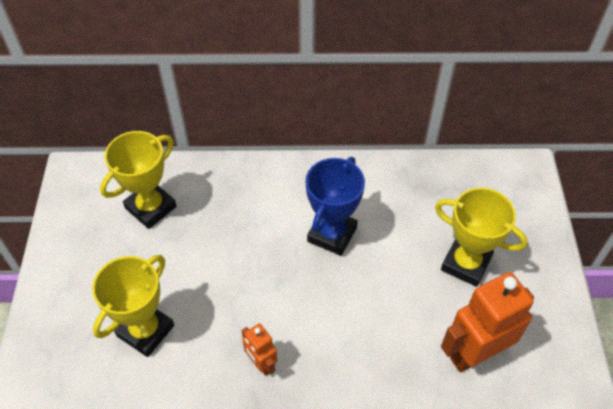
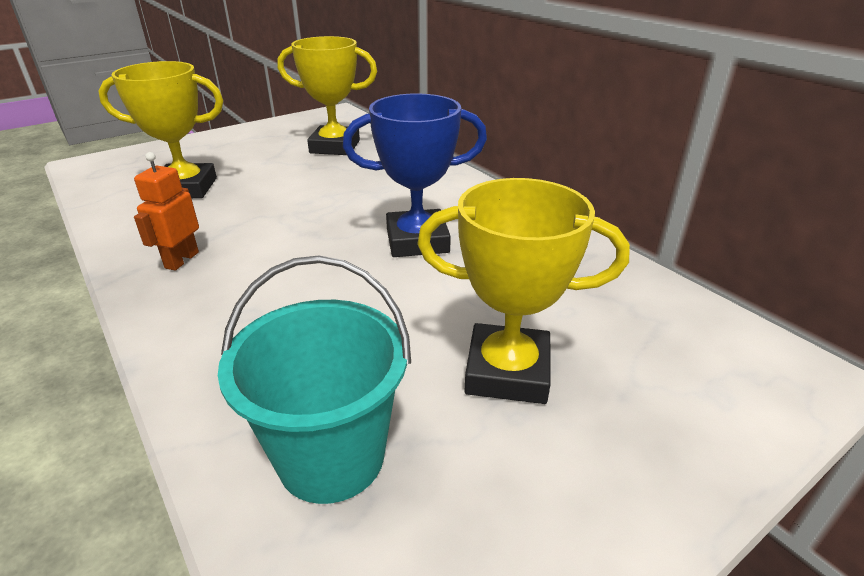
camera: 55 degrees right, 20 degrees down
yellow trophy [435,188,528,287] -> yellow trophy turned 75 degrees counterclockwise [417,178,630,404]
orange robot [441,272,534,373] -> turquoise bucket [218,256,411,504]

